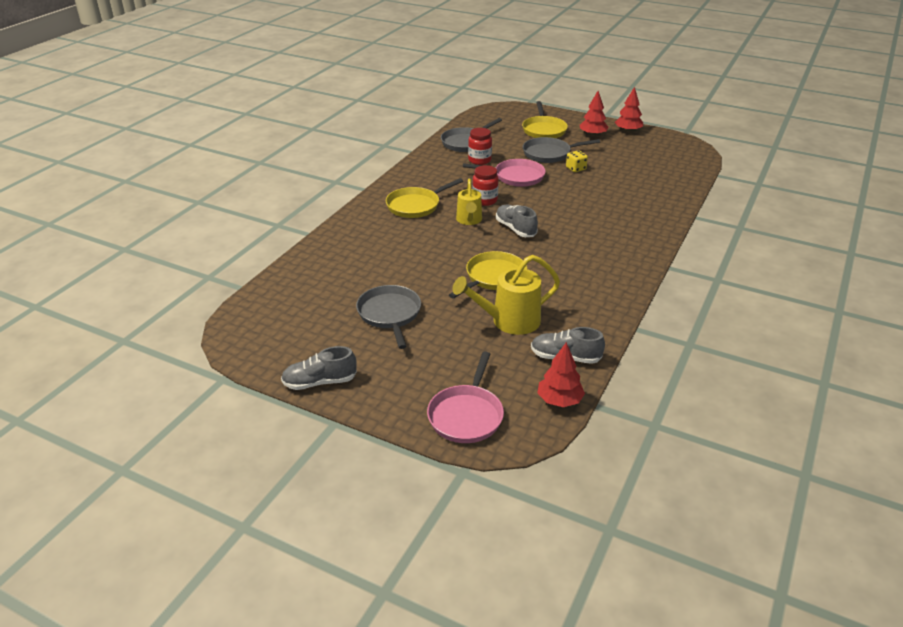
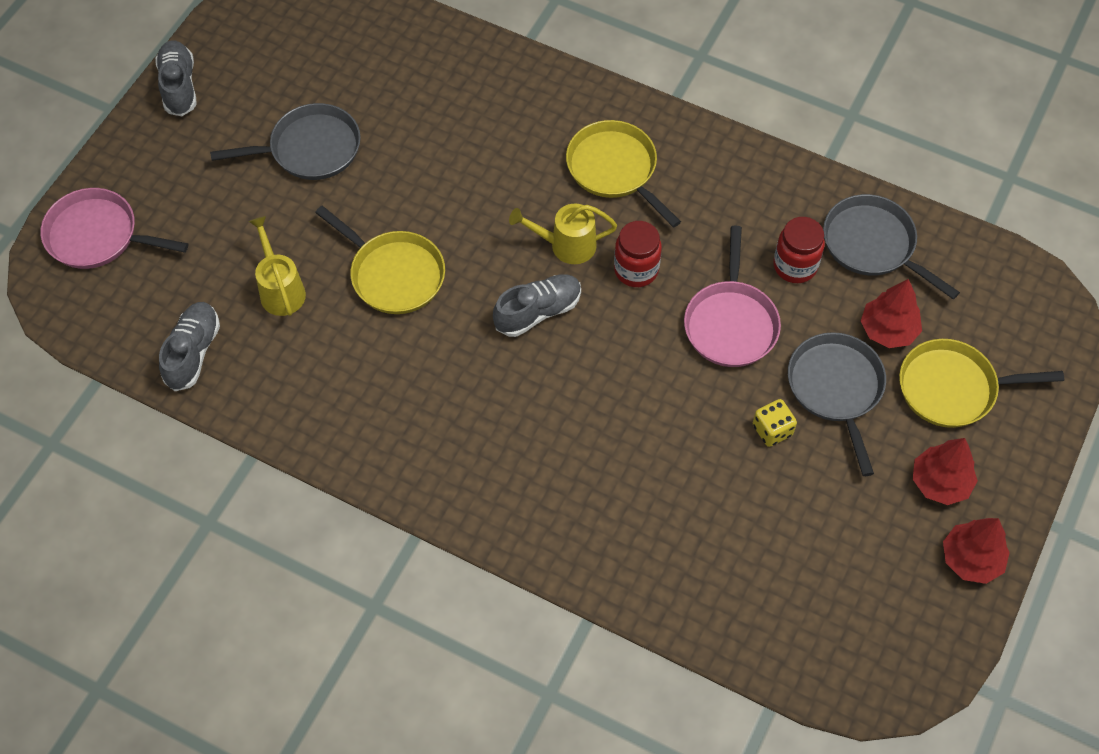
camera: 90 degrees right, 25 degrees up
yellow watering can [452,255,560,335] -> yellow watering can [249,216,306,316], size x0.66
red tree [538,342,585,407] -> red tree moved to [861,279,922,348]

